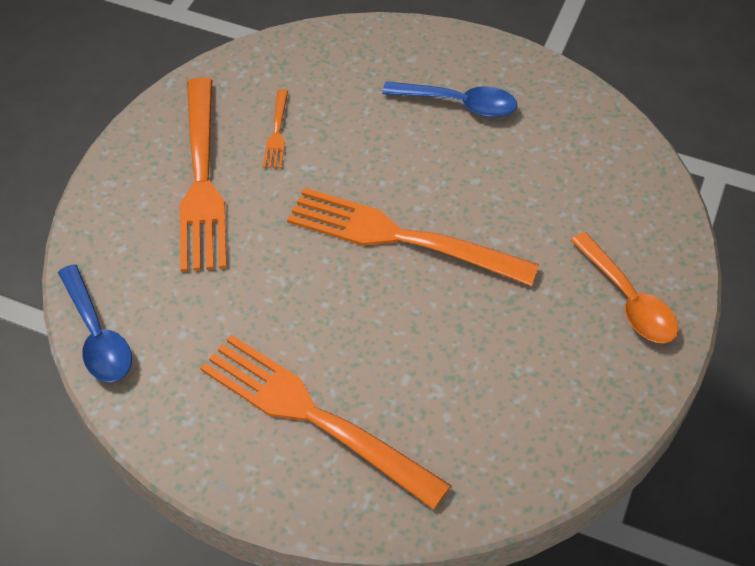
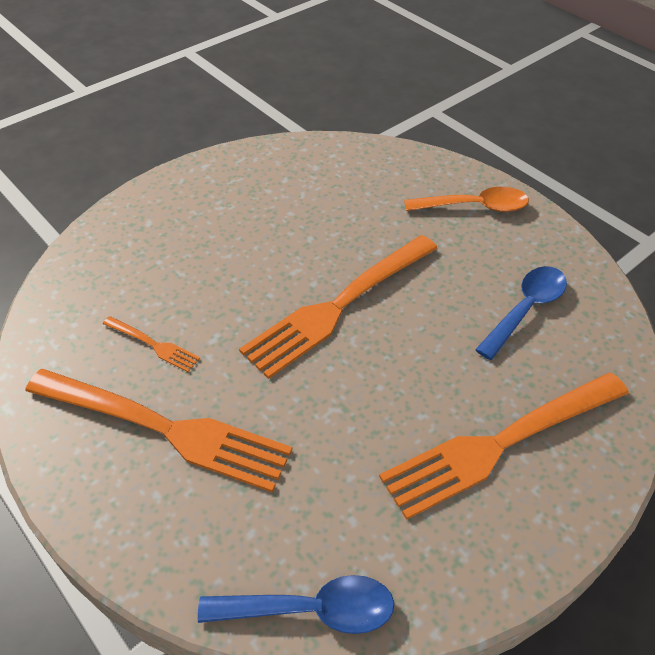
camera: 65 degrees left, 5 degrees down
blue spoon [382,82,517,117] -> blue spoon moved to [475,266,567,360]

